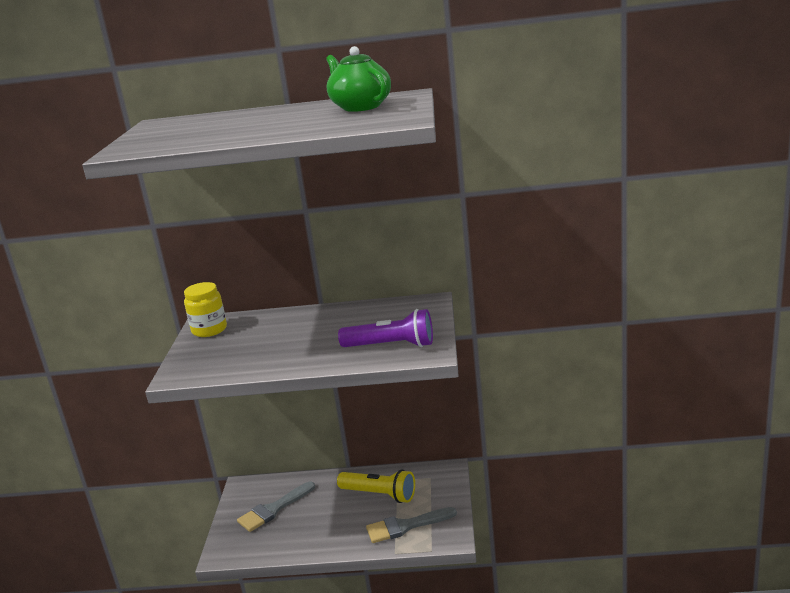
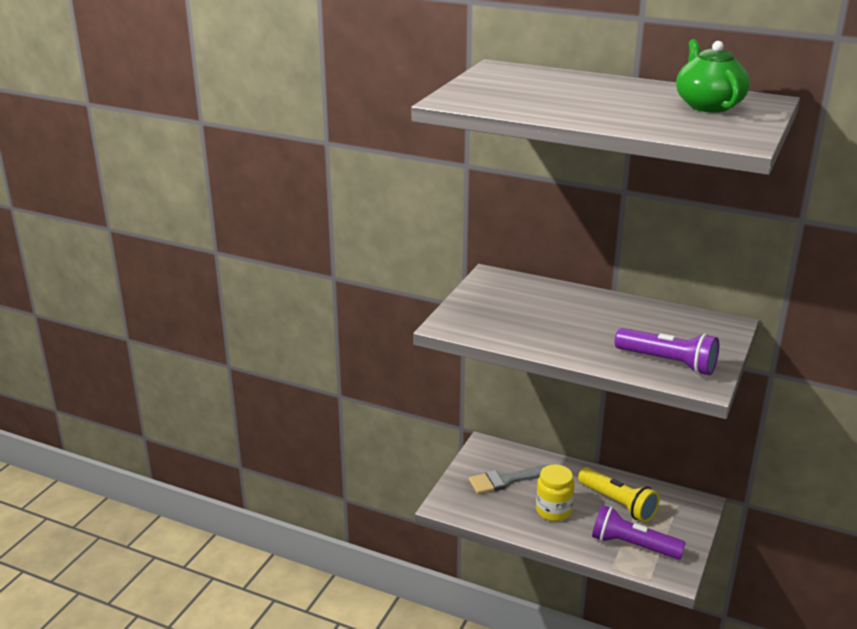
camera: 20 degrees right, 5 degrees up
yellow jar [184,282,227,337] -> yellow jar moved to [536,464,574,521]
grey brush [366,507,457,543] -> purple flashlight [592,505,686,560]

